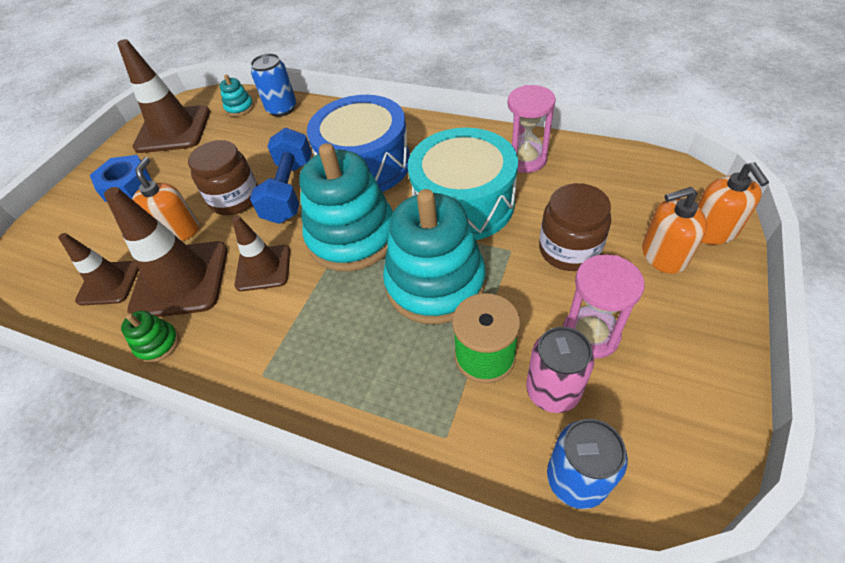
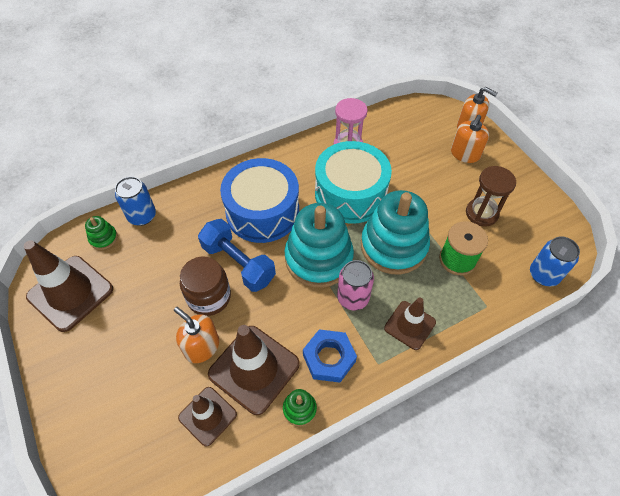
camera: 55 degrees left, 5 degrees up
blue nut [90,155,152,202] -> blue nut moved to [303,329,357,383]
turquoise stacking toy [220,75,254,117] -> green stacking toy [85,216,118,250]
brown traffic cone [232,215,290,291] -> brown traffic cone moved to [384,298,436,350]
pink can [526,327,594,413] -> pink can moved to [337,260,374,311]
brown jar [539,183,611,271] -> none
pink hourglass [563,255,645,359] -> brown hourglass [466,166,516,227]

